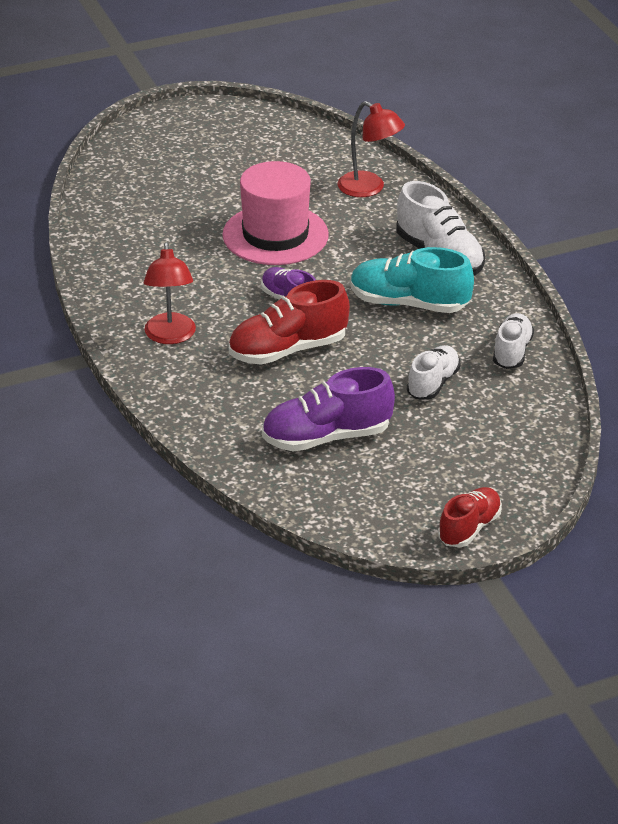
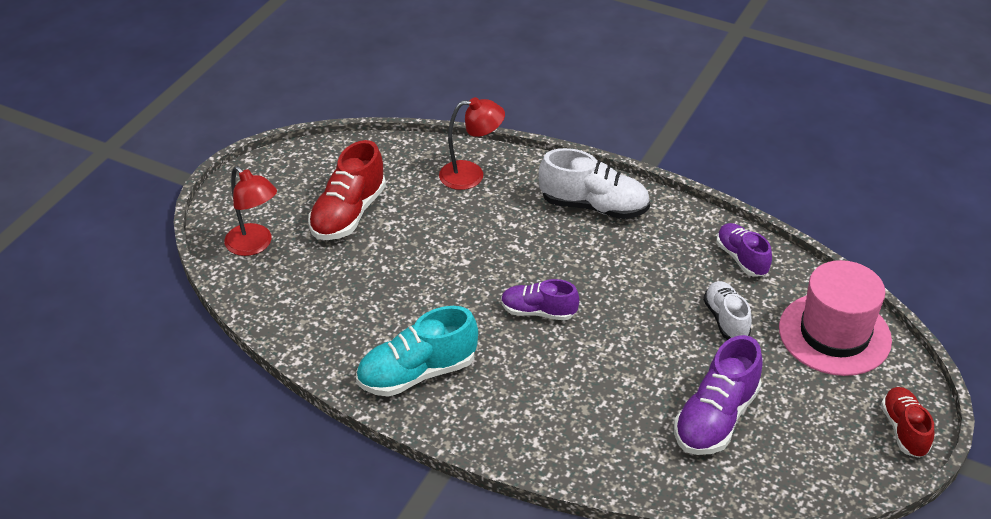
camera: 40 degrees left, 5 degrees up
red lamp [144,242,196,344] -> red lamp moved to [224,166,277,256]
pink hat [222,161,329,265] -> pink hat moved to [779,260,892,376]
red shoe [229,280,350,365] -> red shoe moved to [308,140,386,240]
turquoise shoe [350,247,474,313] -> turquoise shoe moved to [356,306,478,397]
white shoe [493,313,534,369] -> purple shoe [716,223,772,276]

